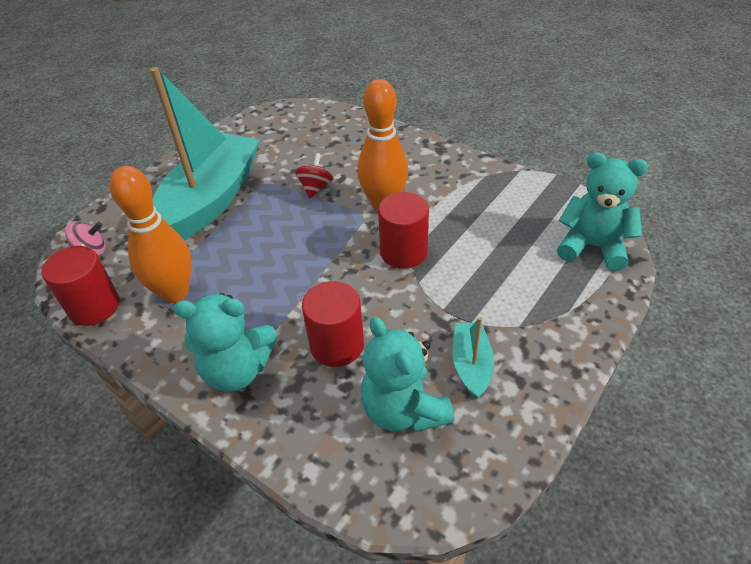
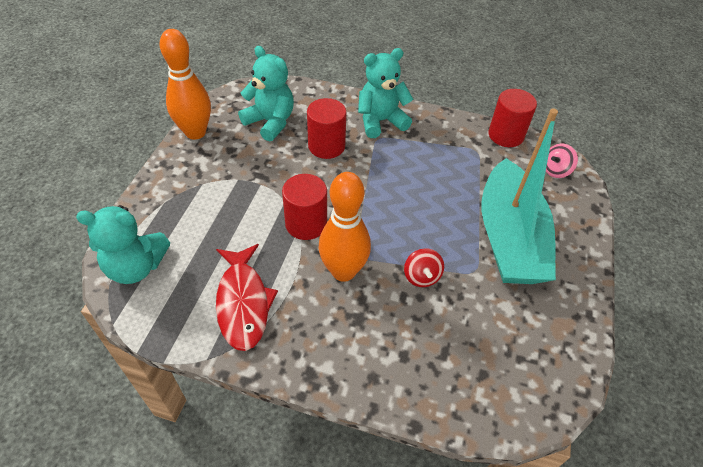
camera: 155 degrees right, 5 degrees up
orange bowling pin [109,166,192,303] -> orange bowling pin moved to [160,29,211,140]
turquoise boat [452,317,494,399] -> none
none -> red fish [216,244,278,351]

